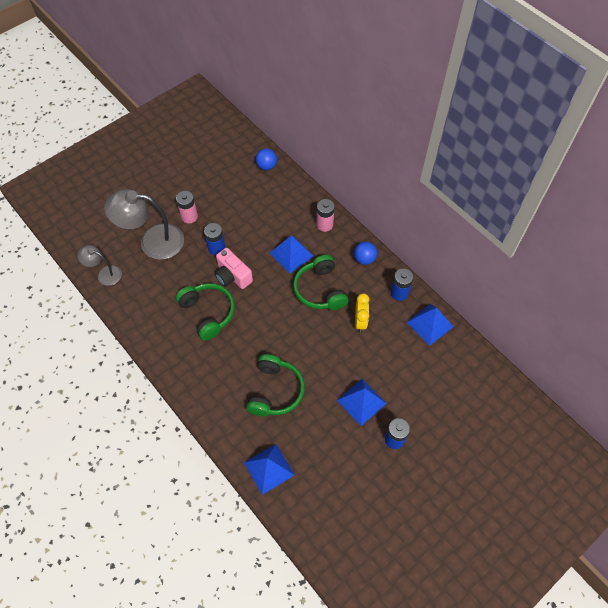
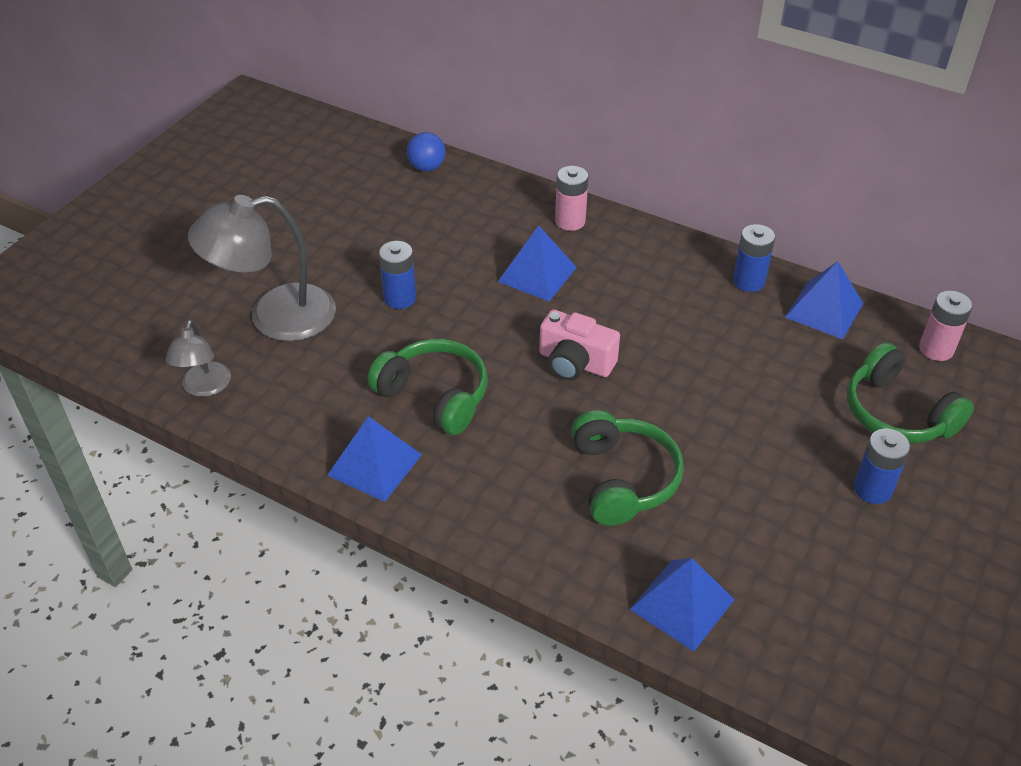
camera: 20 degrees left, 15 degrees down
grey lamp [77,245,122,286] -> grey lamp turned 90 degrees counterclockwise [165,320,231,397]
pink battery [176,191,198,223] -> pink battery moved to [919,291,973,361]
pink camera [214,248,253,289] -> pink camera moved to [539,310,620,381]
green headphones [293,255,349,310] -> green headphones moved to [847,342,974,443]
blue pyramid [337,379,387,426] -> blue pyramid moved to [327,416,422,502]
blue ball [354,242,377,265] -> none
yellow clock [355,293,369,332] -> none

